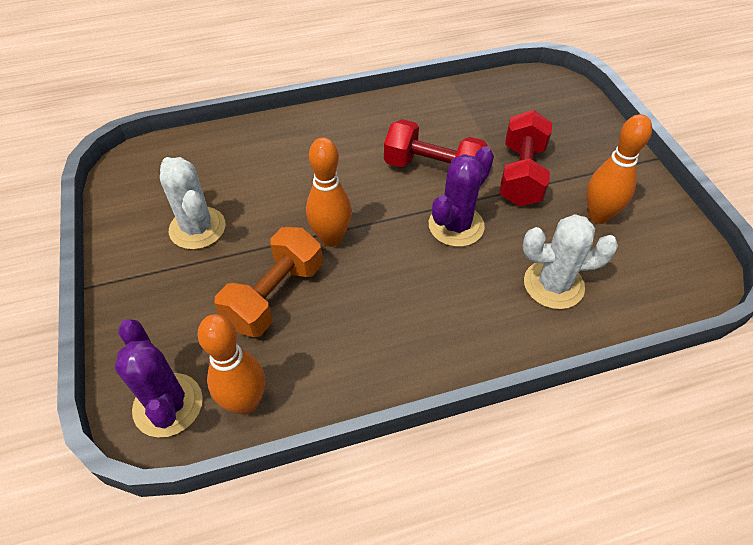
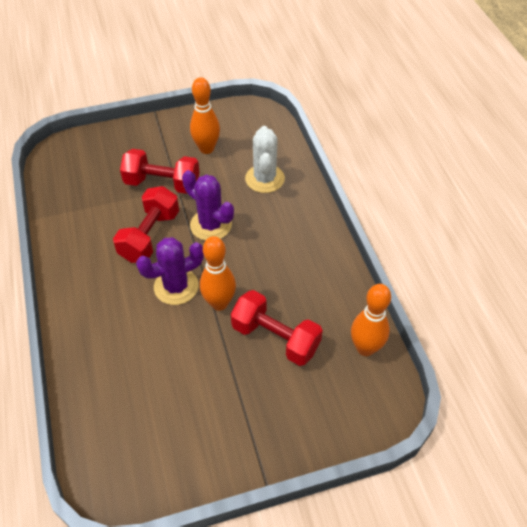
camera: 90 degrees left, 0 degrees up
purple cactus [115,319,203,438] -> purple cactus moved to [136,237,204,305]
white cactus [160,157,225,250] -> none
orange dumbbell [215,227,322,337] -> red dumbbell [231,290,323,366]

